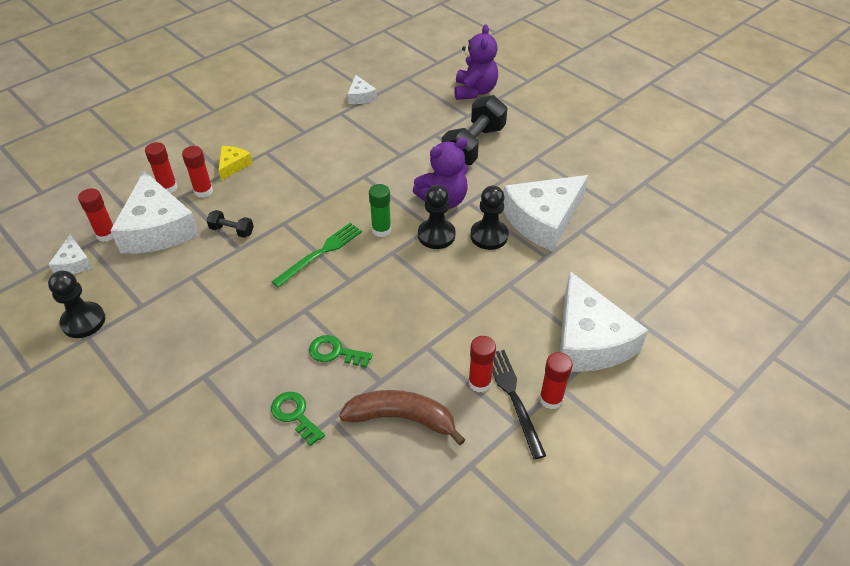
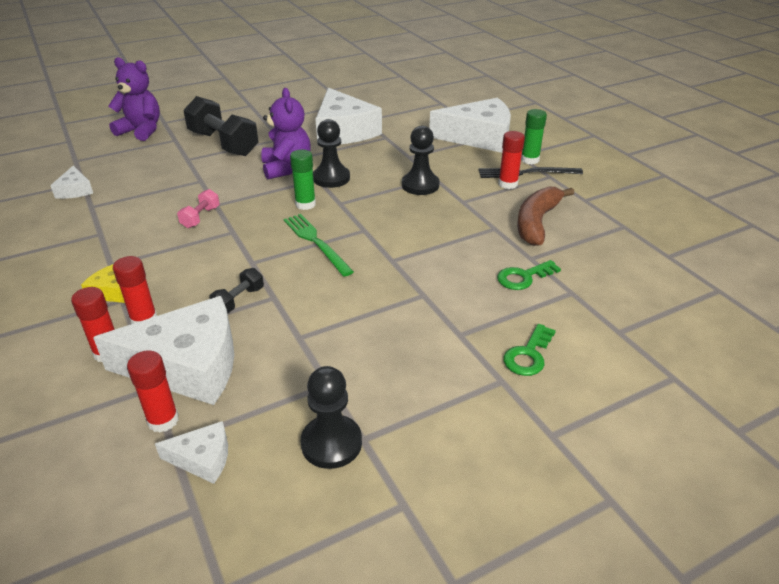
camera: 75 degrees left, 10 degrees down
green key [309,335,372,368] -> green key moved to [503,324,556,376]
white cheese [348,75,377,104] -> white cheese turned 75 degrees clockwise [50,166,93,199]
black pawn [470,186,509,250] -> black pawn moved to [402,126,440,195]
red glue stick [539,352,573,409] -> green glue stick [521,109,547,164]
none -> pink dumbbell [177,189,220,228]

